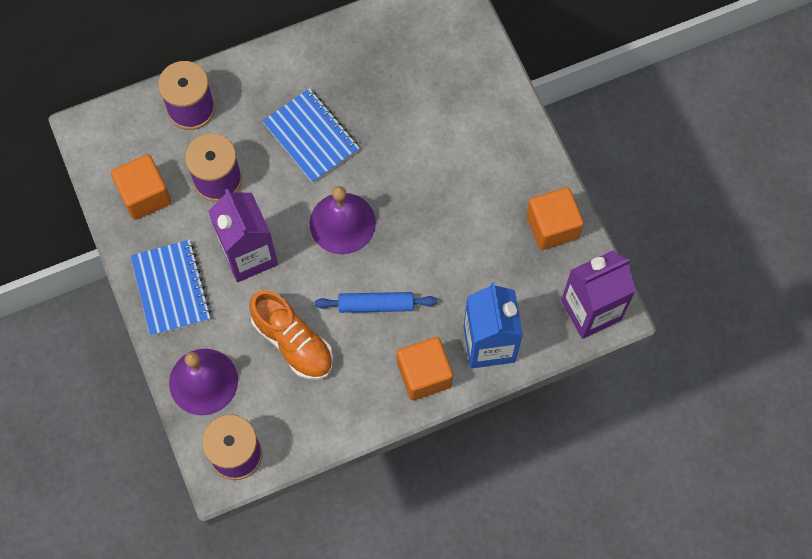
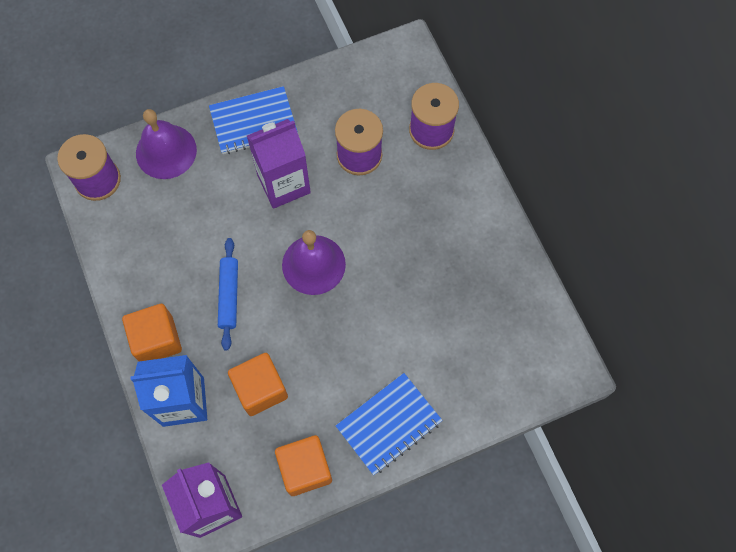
camera: 90 degrees right, 0 degrees up
orange cube [111,154,172,220] -> orange cube moved to [228,353,288,416]
orange shoe [249,290,333,380] -> none
blue notebook [263,88,360,183] -> blue notebook moved to [336,373,442,475]

